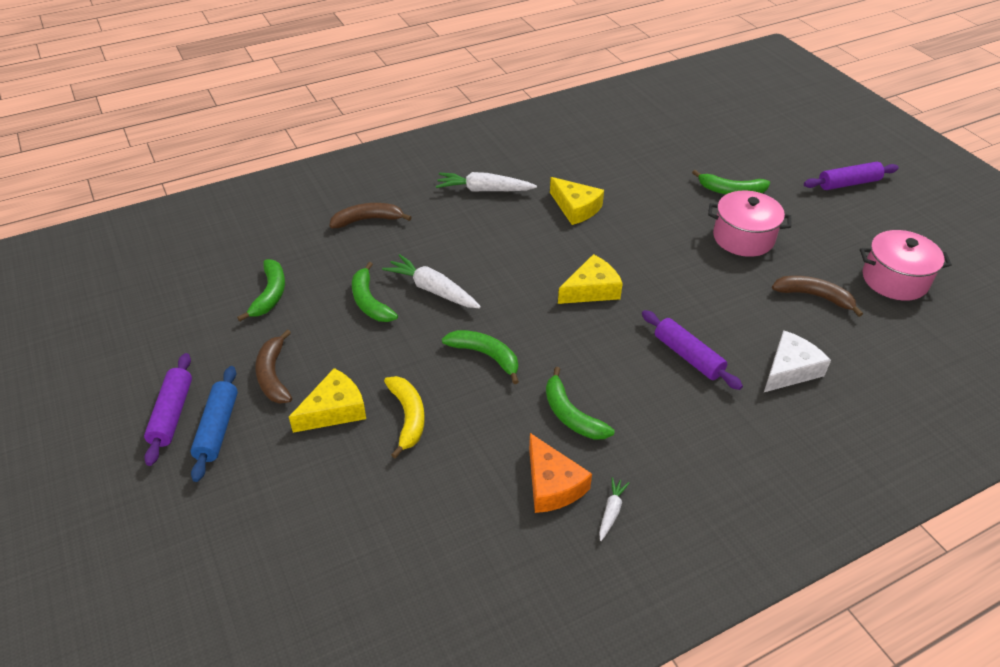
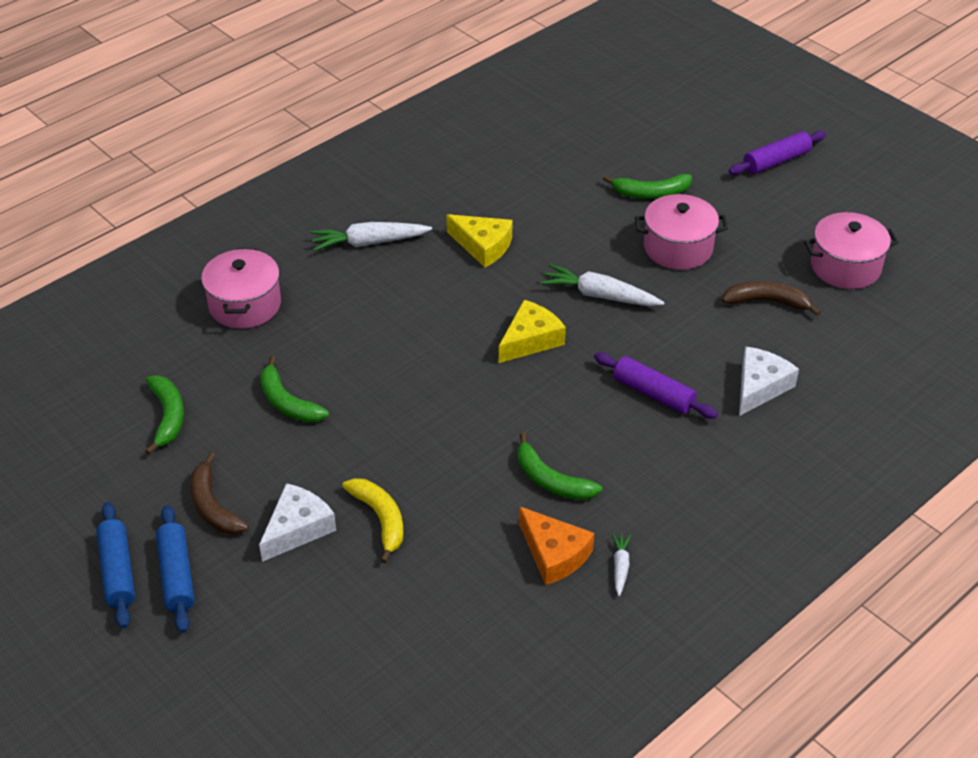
camera: 15 degrees left, 0 degrees up
purple rolling pin [144,353,192,466] -> blue rolling pin [96,502,135,629]
yellow cheese [289,368,366,433] -> white cheese [259,483,336,562]
brown banana [329,203,412,228] -> pink pot [201,248,281,329]
white carrot [382,254,481,308] -> white carrot moved to [540,264,665,306]
green banana [442,330,519,384] -> none

